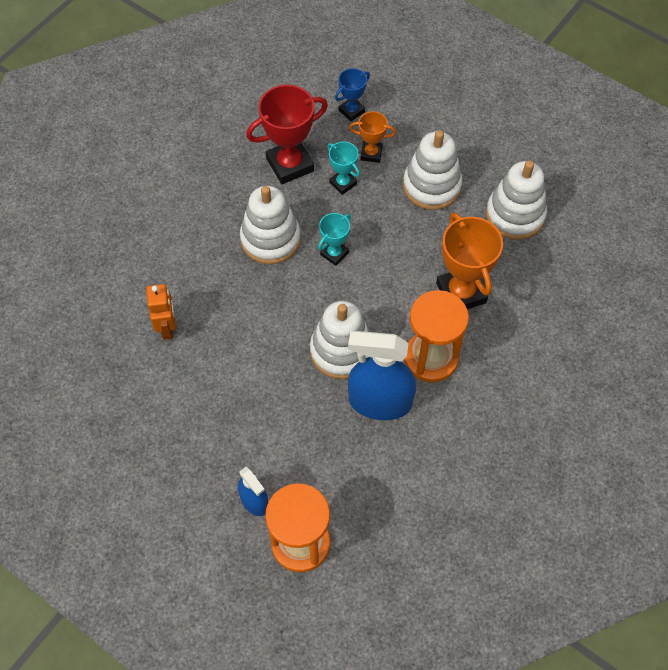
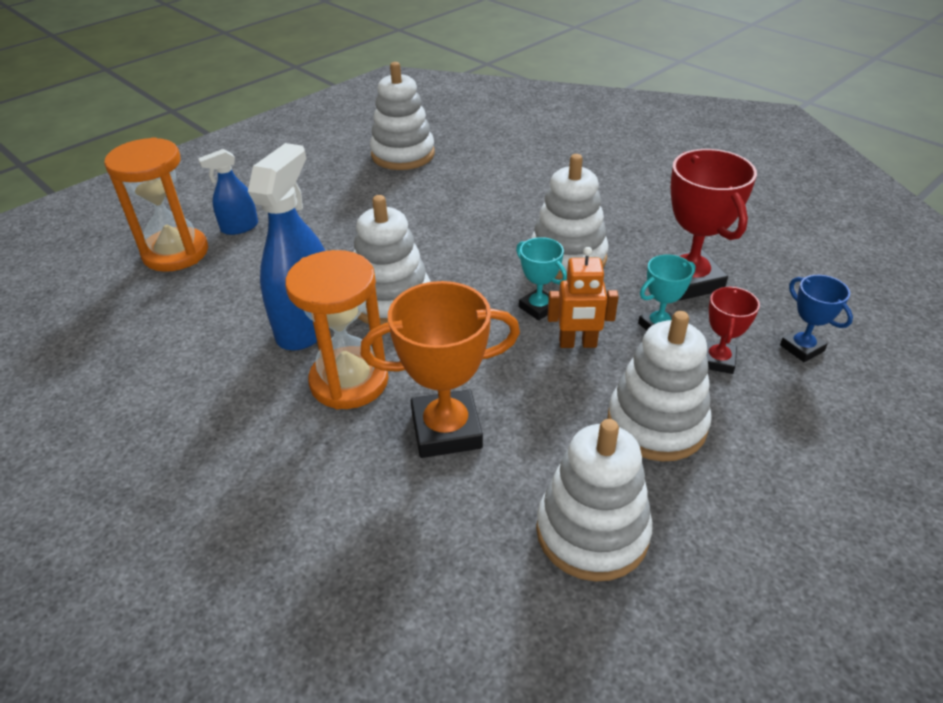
camera: 100 degrees right, 20 degrees down
orange robot [146,284,176,340] -> orange robot moved to [547,247,619,348]
orange trophy [349,111,396,163] -> red trophy [706,286,760,374]
none -> white stacking toy [370,62,435,170]

